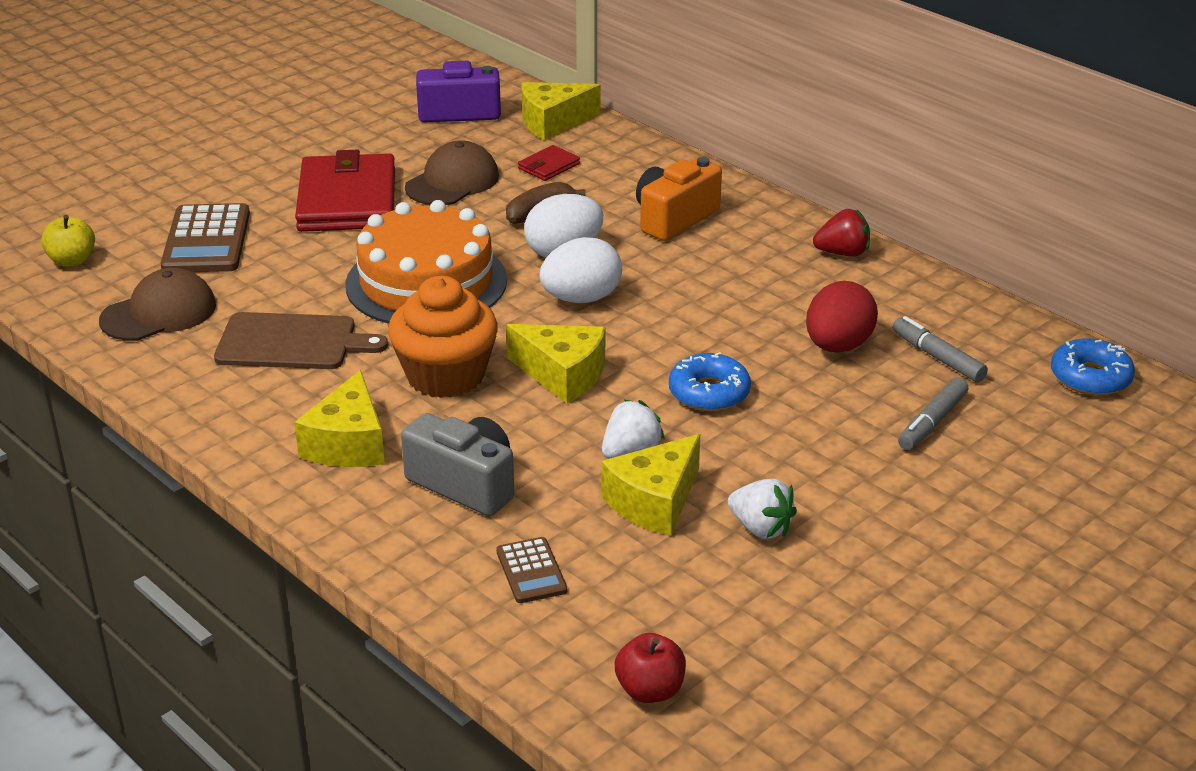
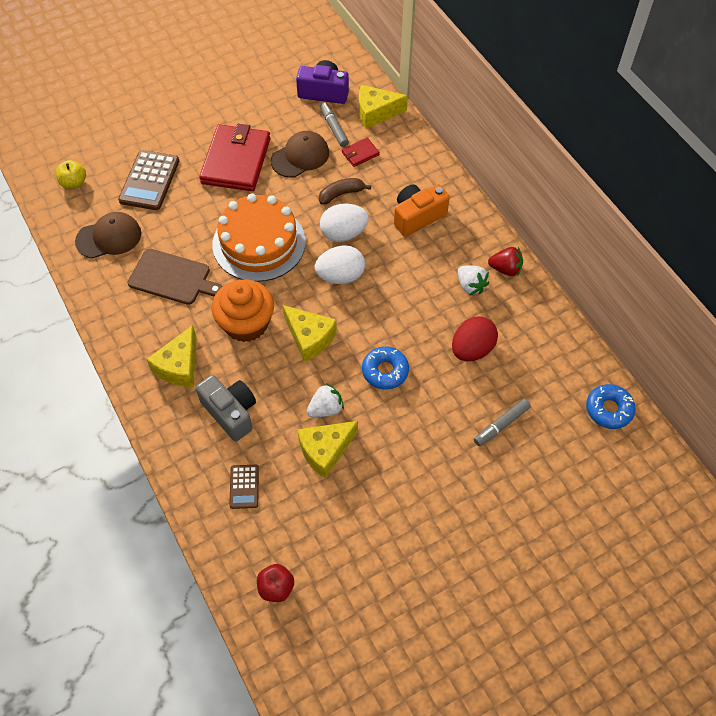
camera: 15 degrees right, 25 degrees up
white strawberry [727,479,797,539] -> white strawberry moved to [458,265,489,295]
grey marker [893,316,988,382] -> grey marker moved to [320,102,349,147]

